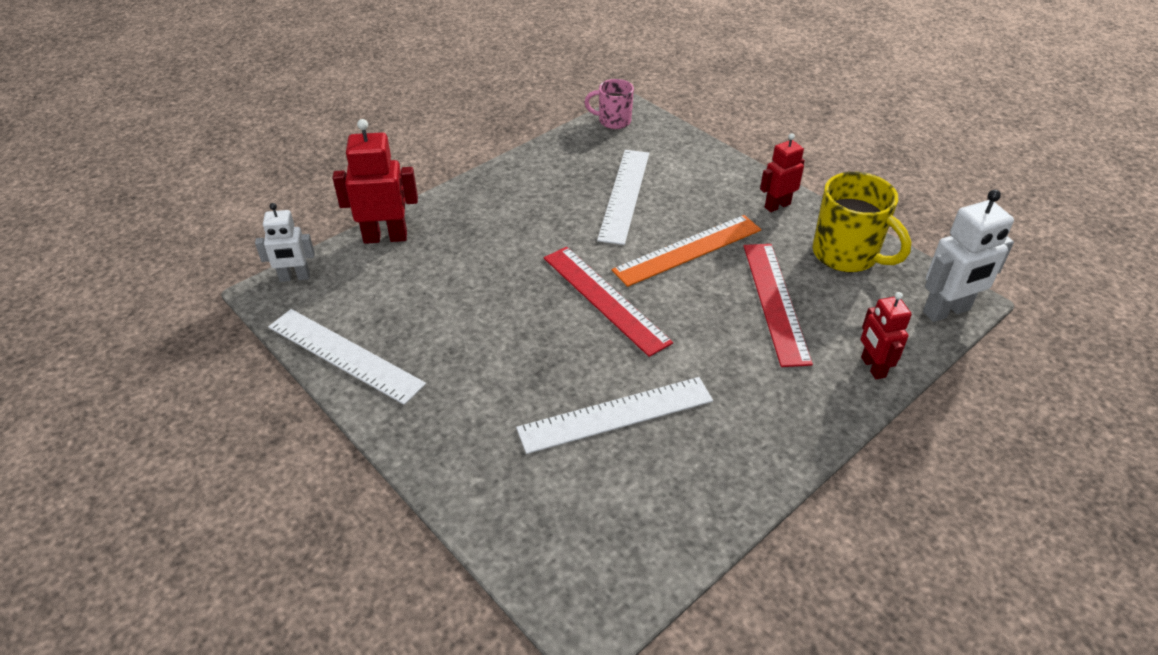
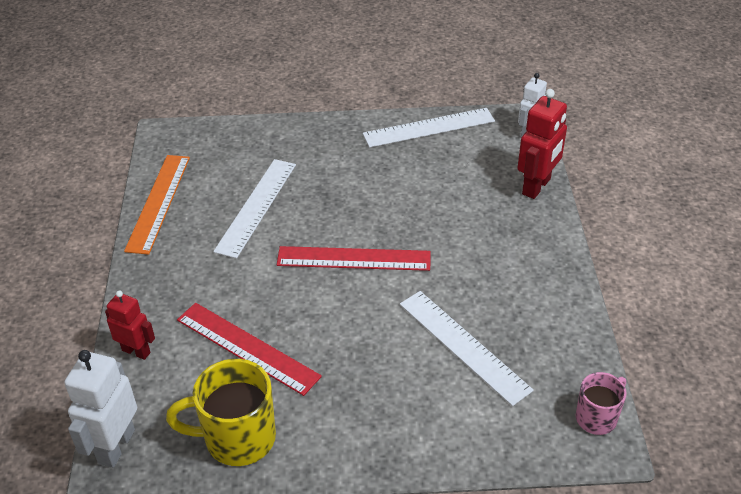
camera: 130 degrees right, 0 degrees up
orange ruler [612,215,761,287] -> orange ruler moved to [124,155,190,255]
red robot [760,133,805,212] -> none

